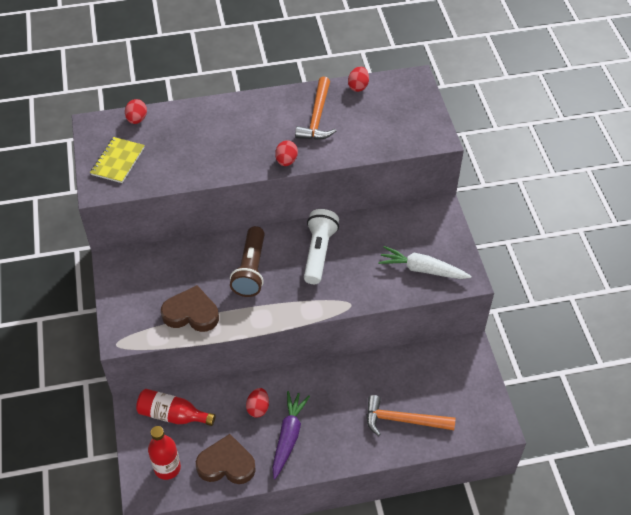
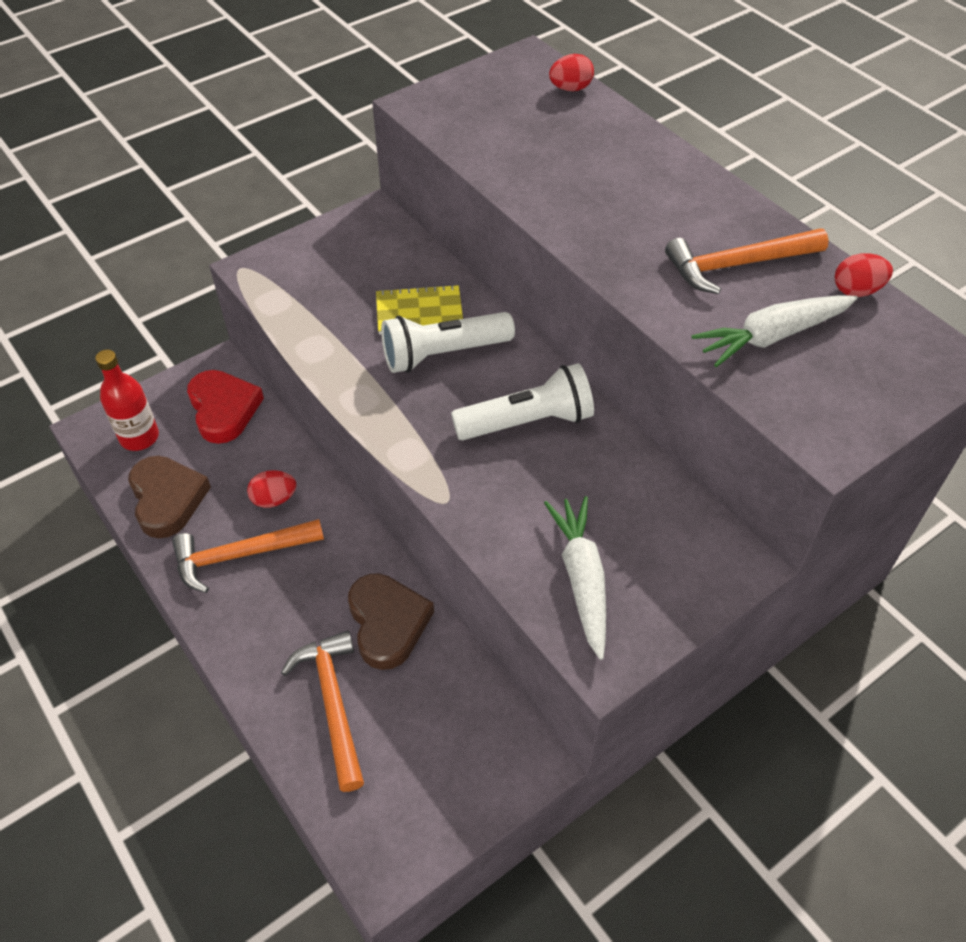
camera: 65 degrees right, 0 degrees up
yellow notebook [90,137,145,183] -> yellow notebook moved to [376,284,463,335]
red bottle [136,389,215,426] -> red heart [187,370,264,444]
brown heart [161,285,219,332] -> brown heart moved to [348,573,434,670]
brown flashlight [230,226,265,297] -> white flashlight [381,312,515,373]
purple carrot [272,391,310,479] -> orange hammer [172,519,324,593]
red egg [275,140,298,166] -> none
none -> white carrot [691,295,858,367]

